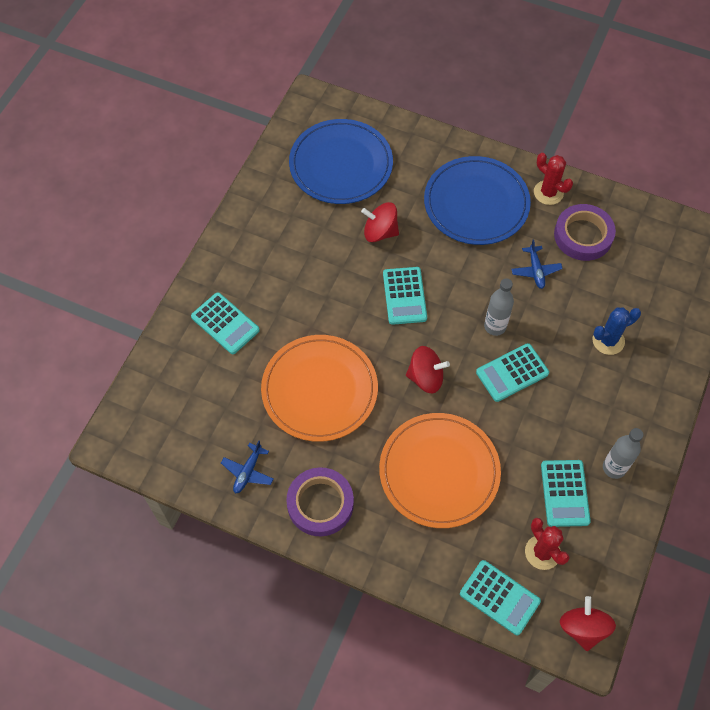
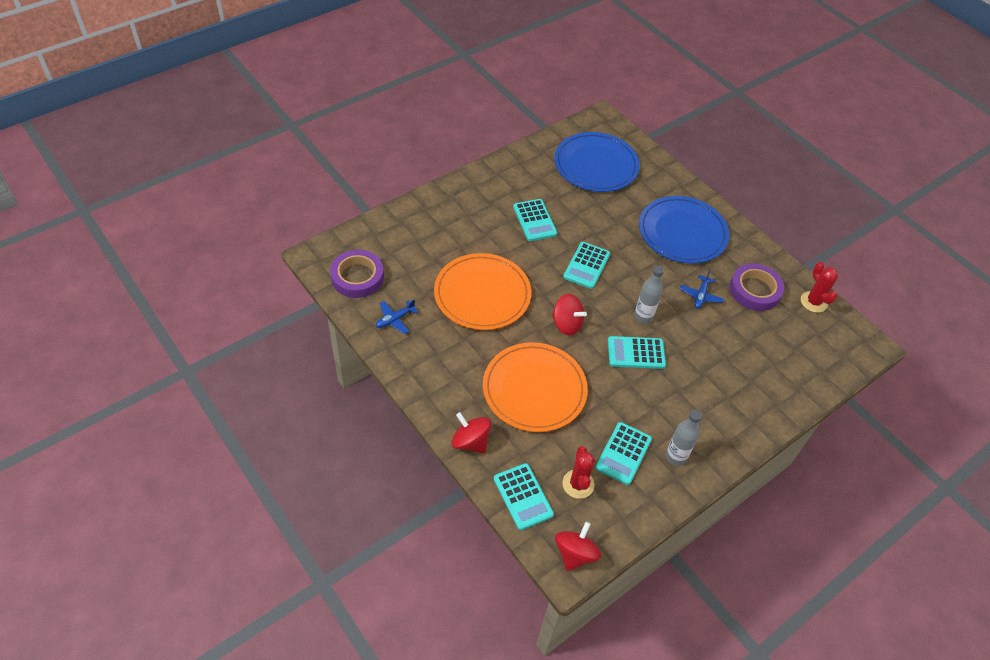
camera: 25 degrees right, 10 degrees down
turquoise calculator [191,292,260,354] -> turquoise calculator moved to [513,199,557,241]
purple tape [286,468,354,536] -> purple tape moved to [330,250,384,298]
red spinning top [361,202,399,242] -> red spinning top moved to [451,412,491,453]
red cactus [534,153,573,205] -> red cactus moved to [801,262,838,313]
blue cactus [592,307,641,355] -> none

